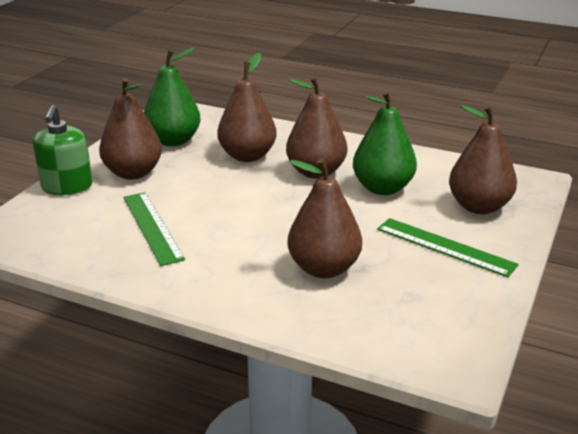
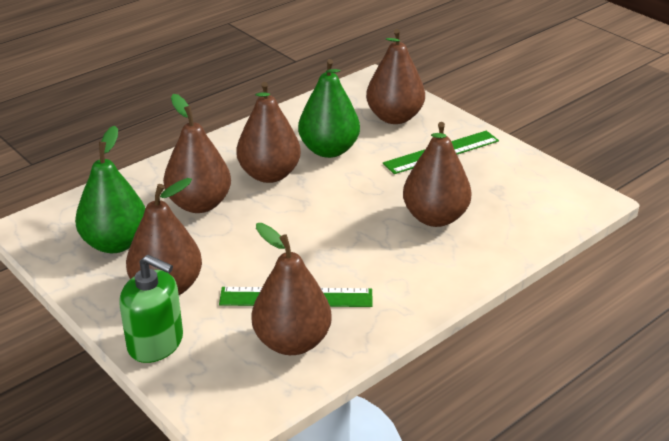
camera: 65 degrees left, 5 degrees up
none -> brown pear [252,223,332,355]

